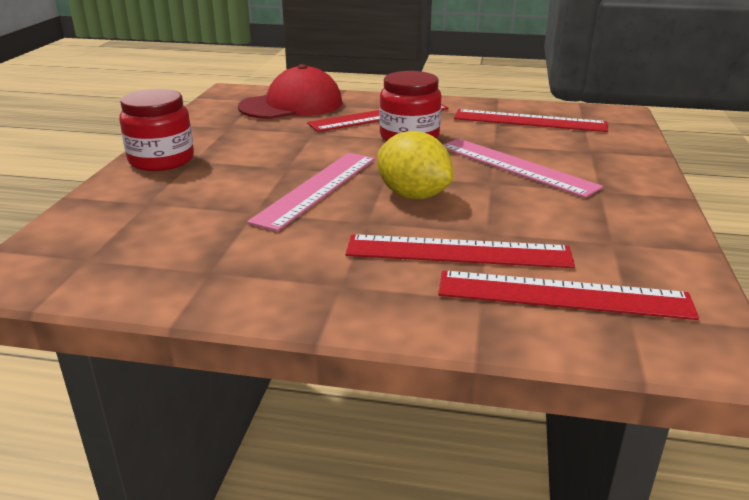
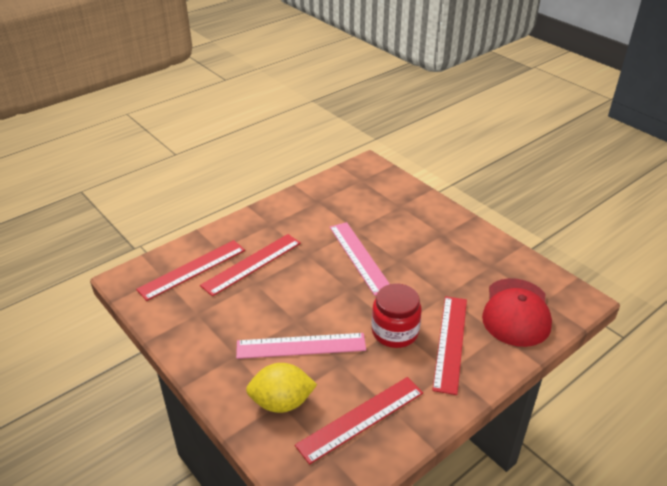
camera: 130 degrees right, 10 degrees up
red jar [119,89,194,171] -> none
yellow lemon [378,131,454,199] -> yellow lemon moved to [246,363,317,413]

